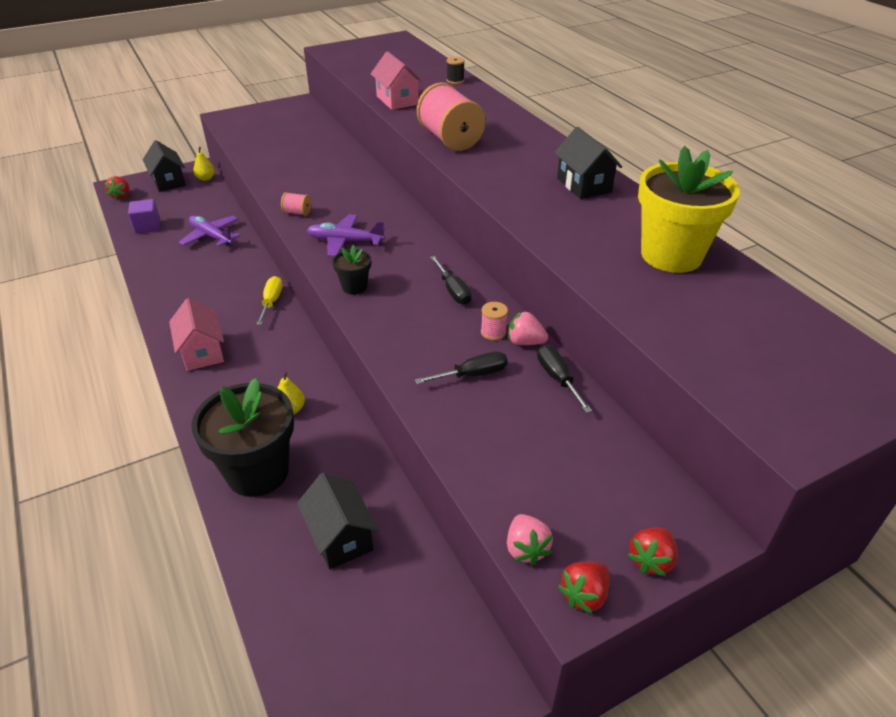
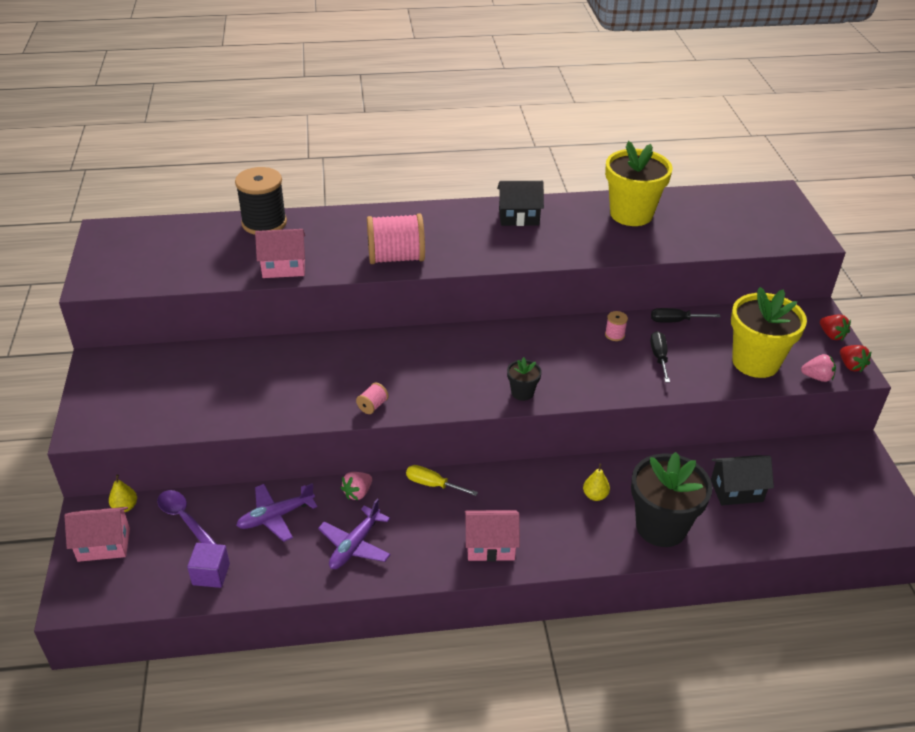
camera: 70 degrees left, 0 degrees up
red strawberry [104,176,129,200] -> none
black house [143,140,186,192] -> pink house [65,507,130,562]
purple plane [307,214,385,256] -> purple plane moved to [318,498,391,569]
black screwdriver [430,256,472,305] -> none
black spool [446,57,465,84] -> black spool [235,167,287,235], size x2.32
pink strawberry [508,311,548,345] -> pink strawberry moved to [341,472,372,500]
none -> purple spoon [157,490,217,544]
none -> yellow flower pot [731,287,807,378]

